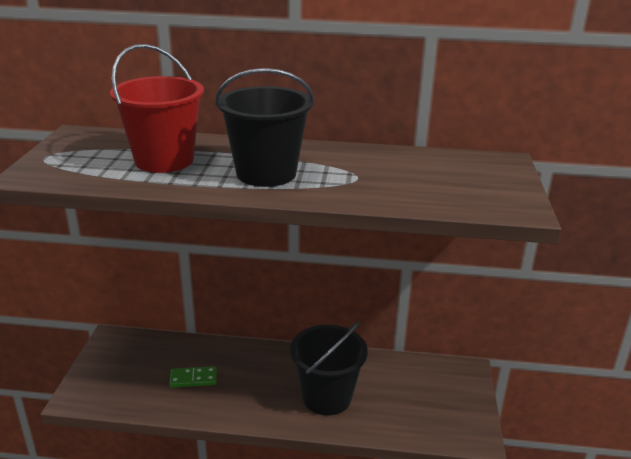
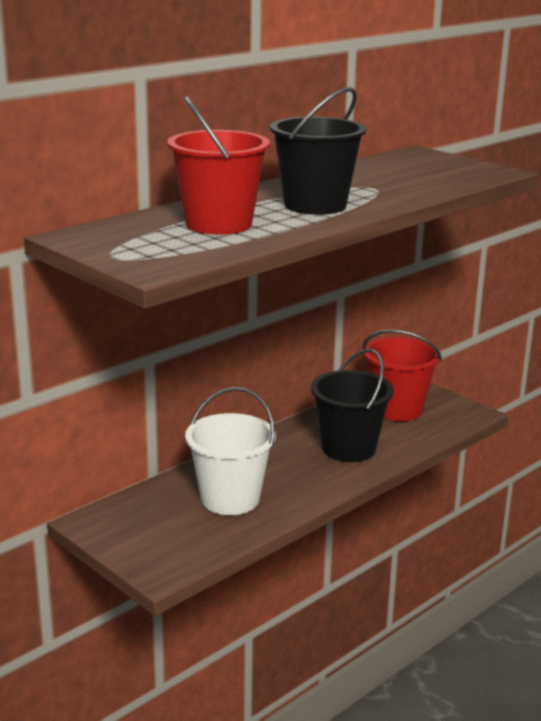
camera: 50 degrees left, 5 degrees down
green domino [169,366,217,388] -> white bucket [185,387,276,515]
none -> red bucket [363,329,442,421]

